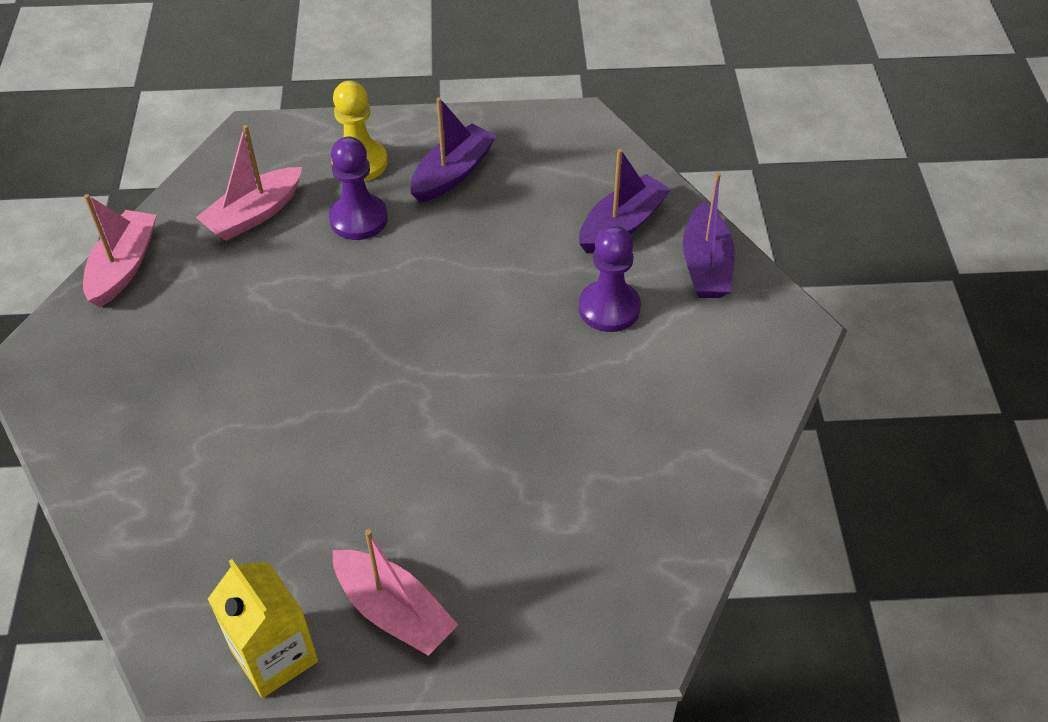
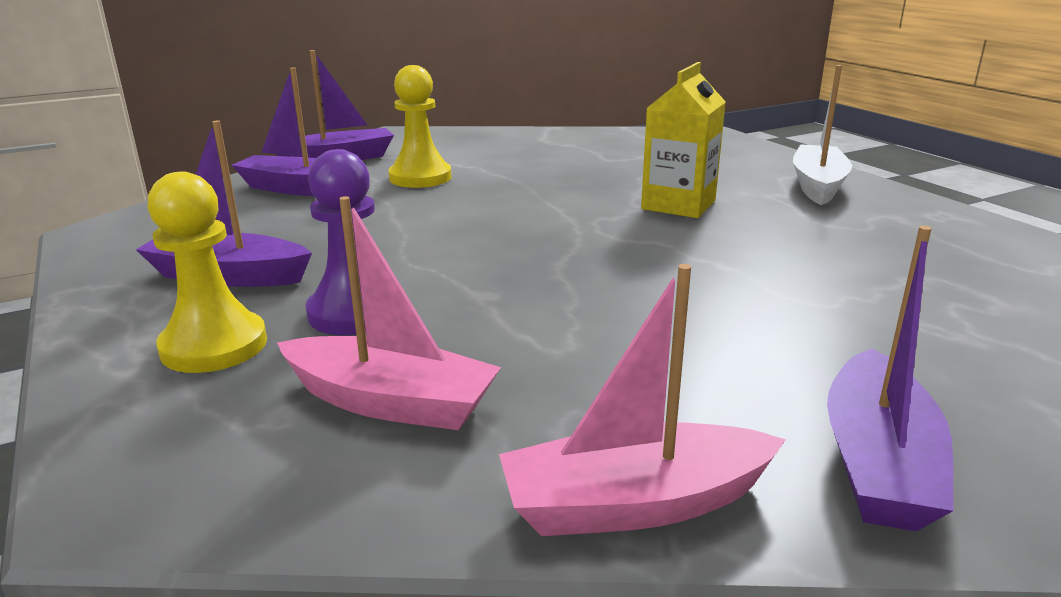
camera: 115 degrees left, 25 degrees down
yellow carton [208,559,318,698] -> yellow carton moved to [641,62,726,218]
pink boat [333,529,458,656] -> white boat [793,65,852,205]
purple pawn [579,226,641,332] -> yellow pawn [388,65,451,188]
none -> purple boat [827,226,954,532]

